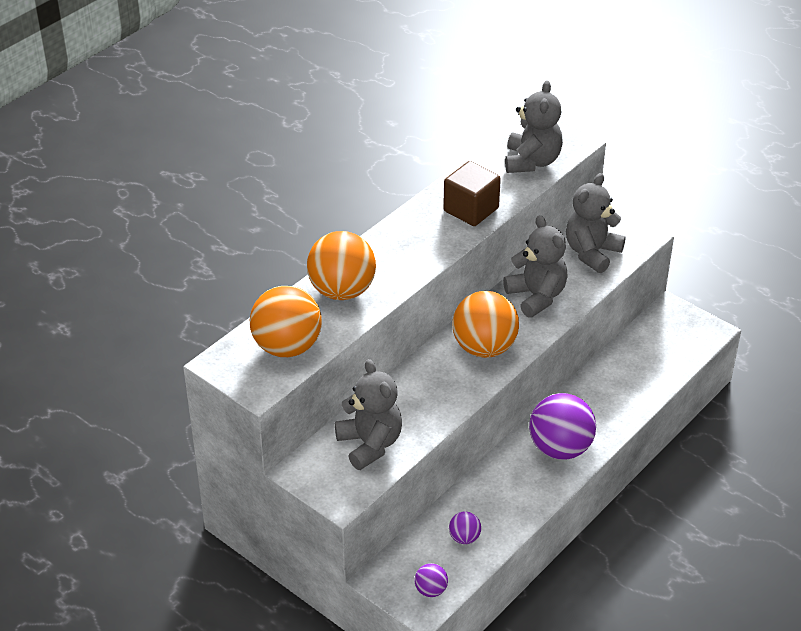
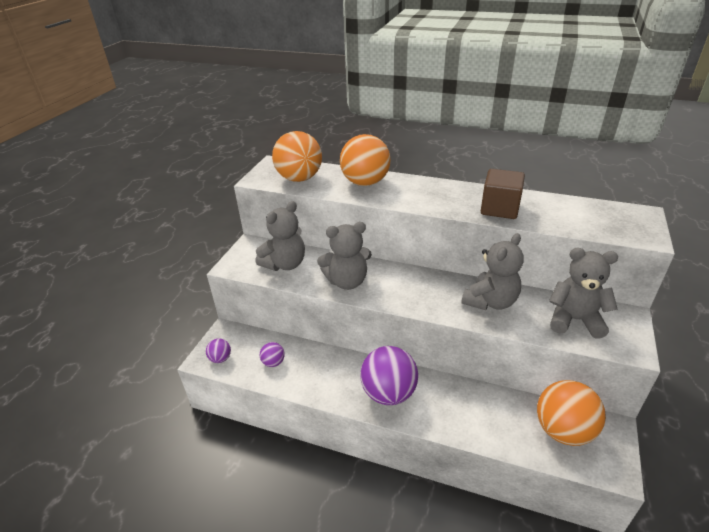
camera: 70 degrees right, 5 degrees down
orange ball [452,291,519,358] -> orange ball moved to [537,380,606,446]
grey teddy bear [505,80,563,173] -> grey teddy bear moved to [317,222,372,290]

